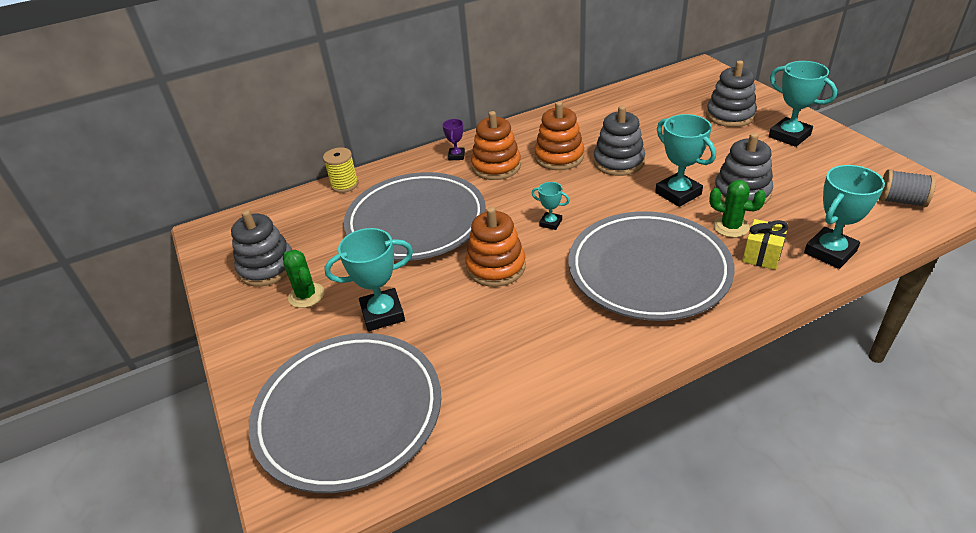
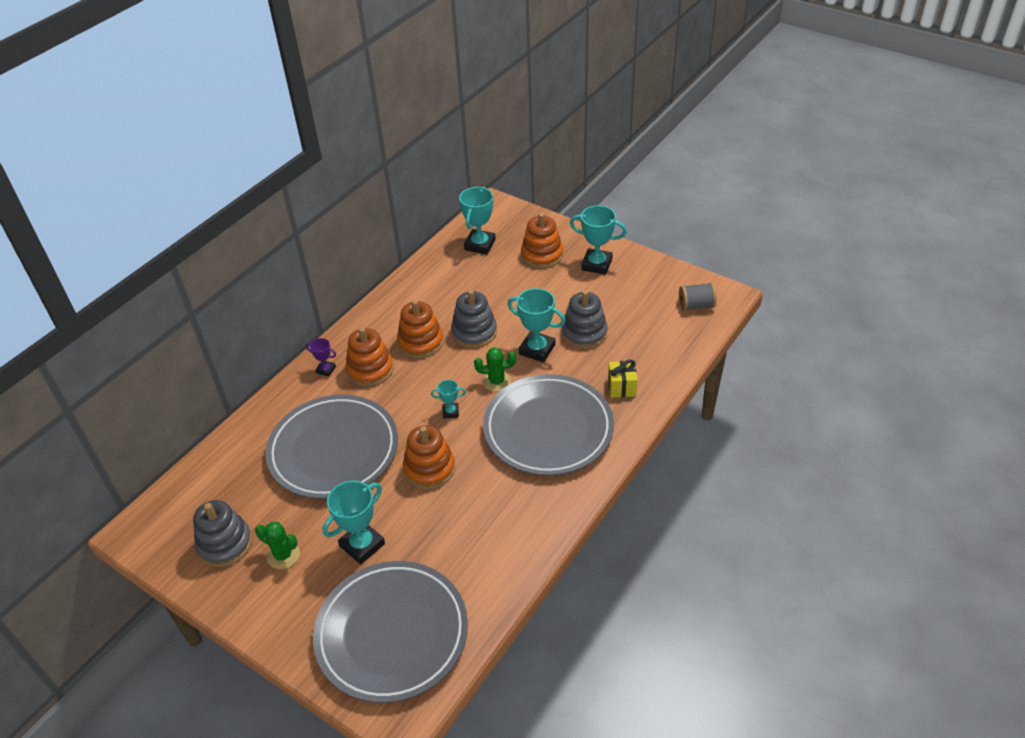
camera: 30 degrees left, 5 degrees up
yellow spool [323,147,359,193] -> none
purple trophy [442,119,465,160] -> purple trophy turned 45 degrees counterclockwise [306,338,336,376]
grey stacking toy [706,60,757,127] -> orange stacking toy [521,213,563,269]
green cactus [709,180,766,238] -> green cactus moved to [474,347,516,392]
turquoise trophy [804,165,885,269] -> turquoise trophy moved to [459,187,496,254]

